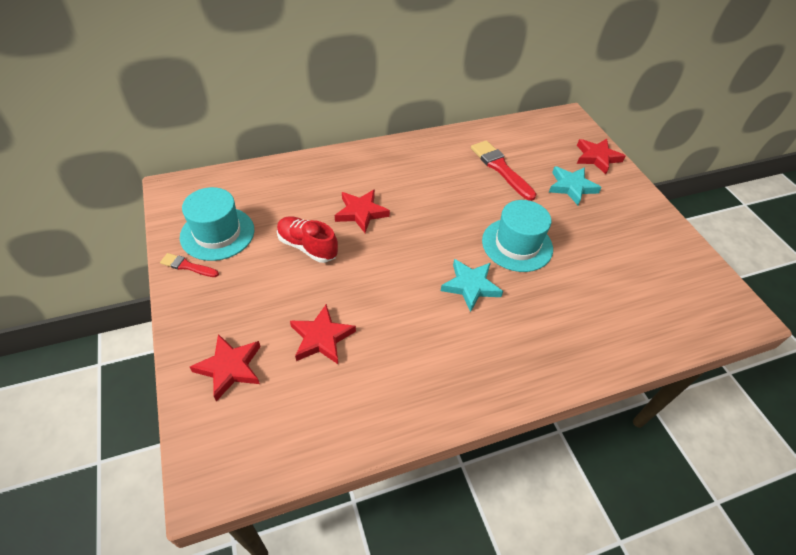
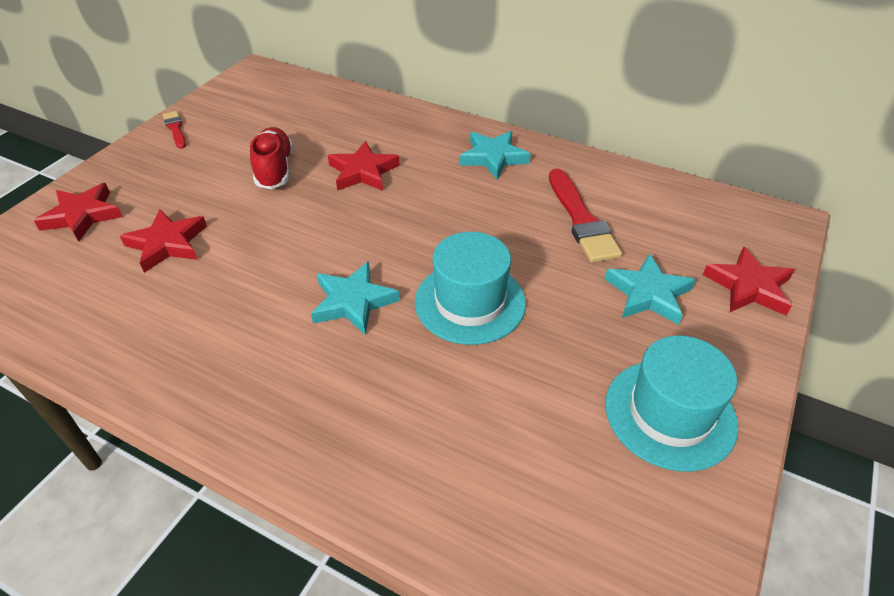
camera: 50 degrees right, 5 degrees down
turquoise hat [180,187,254,261] -> turquoise hat moved to [605,336,738,472]
red brush [471,140,536,201] -> red brush turned 150 degrees clockwise [549,169,622,263]
none -> turquoise star [459,131,531,179]

